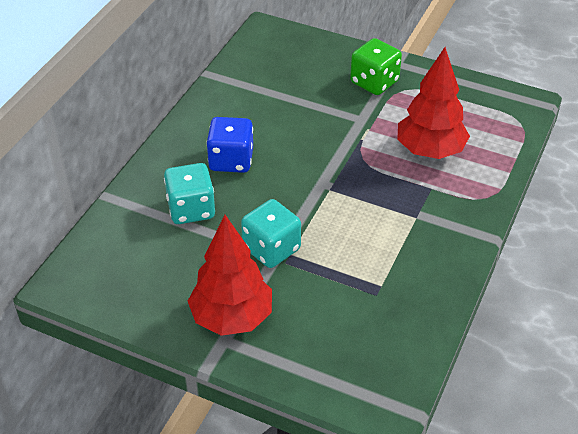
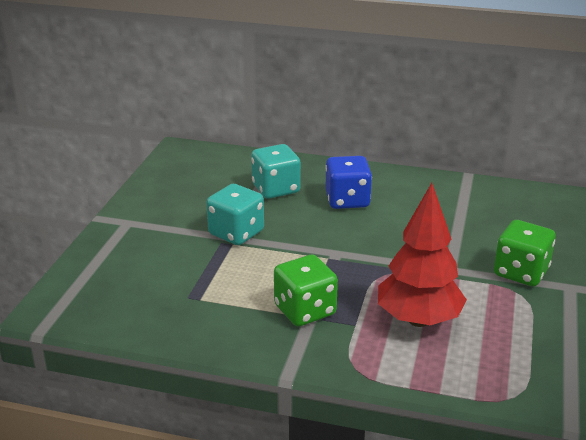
camera: 80 degrees right, 15 degrees down
red tree [188,215,272,336] -> none
none -> green dice [274,255,338,326]

